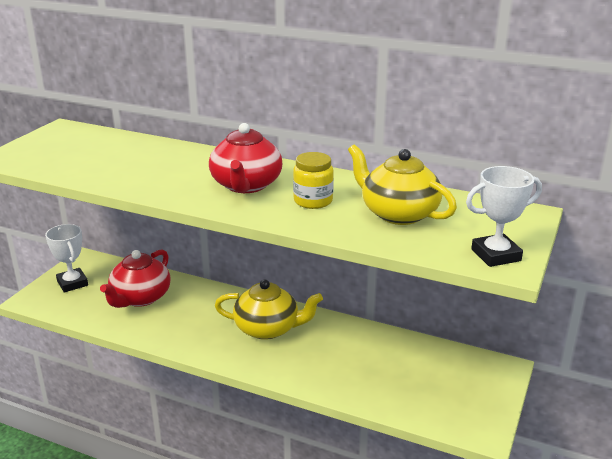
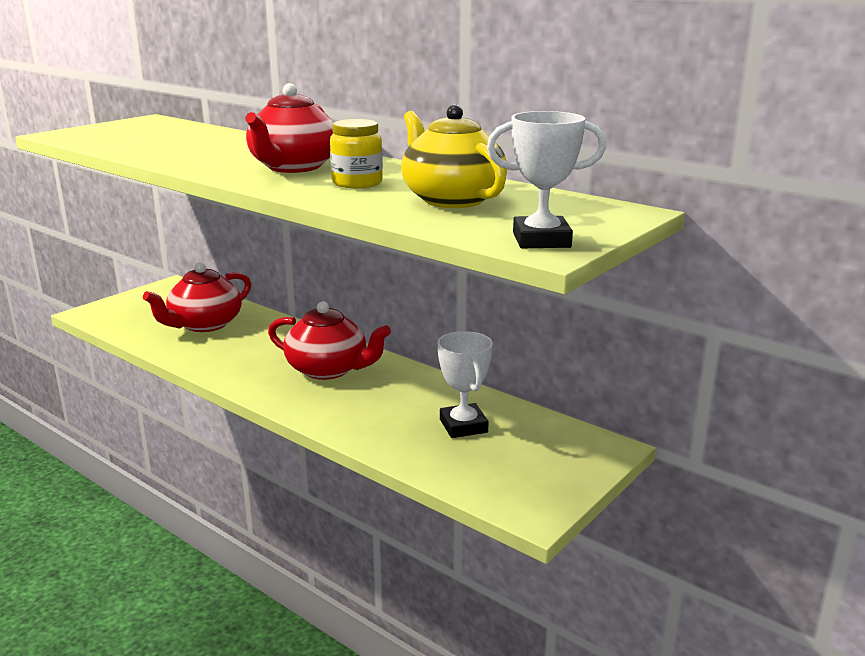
camera: 15 degrees right, 5 degrees down
white trophy [45,224,88,293] -> white trophy moved to [438,331,493,438]
yellow teapot [215,279,323,340] -> red teapot [268,301,391,380]

